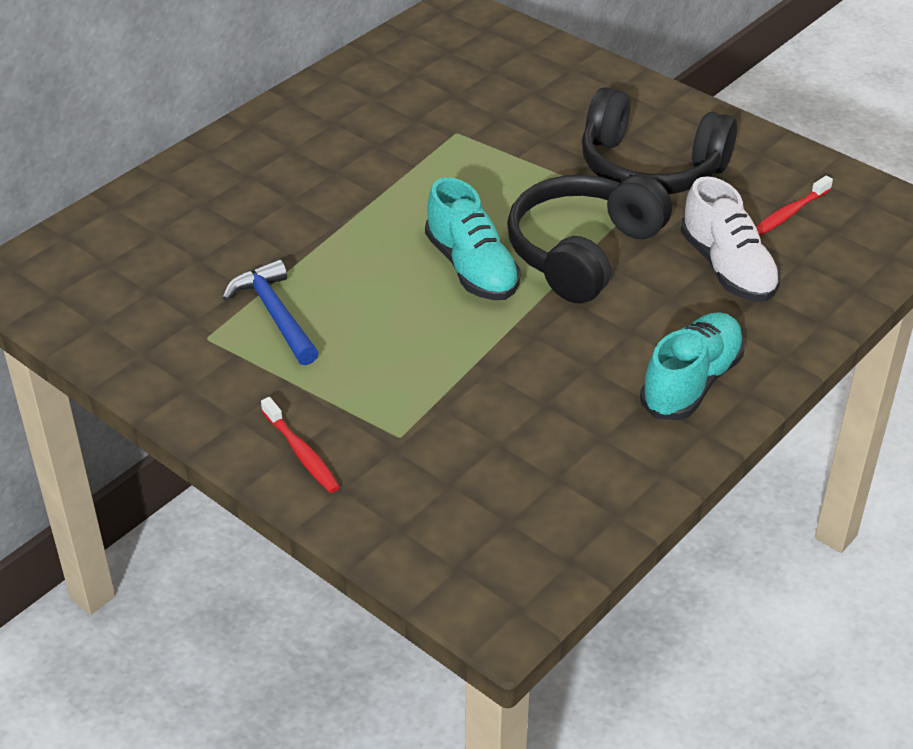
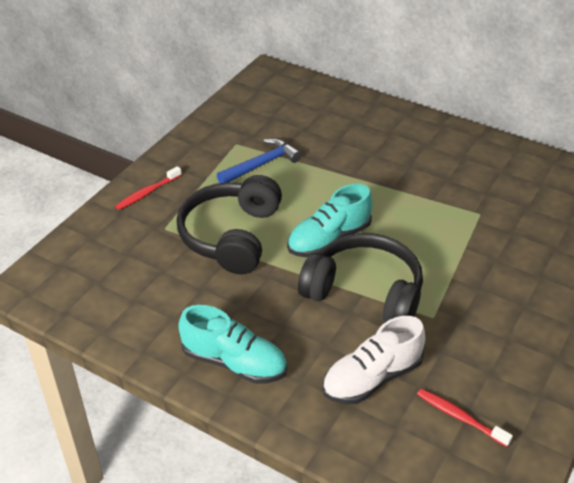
camera: 80 degrees right, 0 degrees up
black headphones [582,87,737,194] -> black headphones moved to [176,175,282,274]

